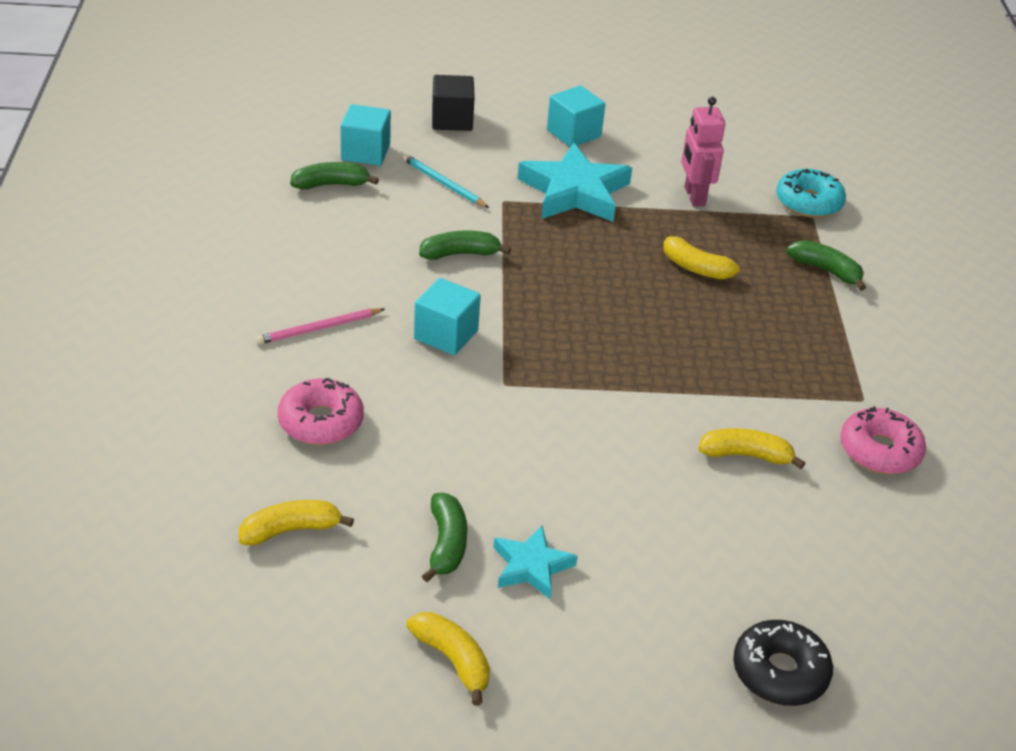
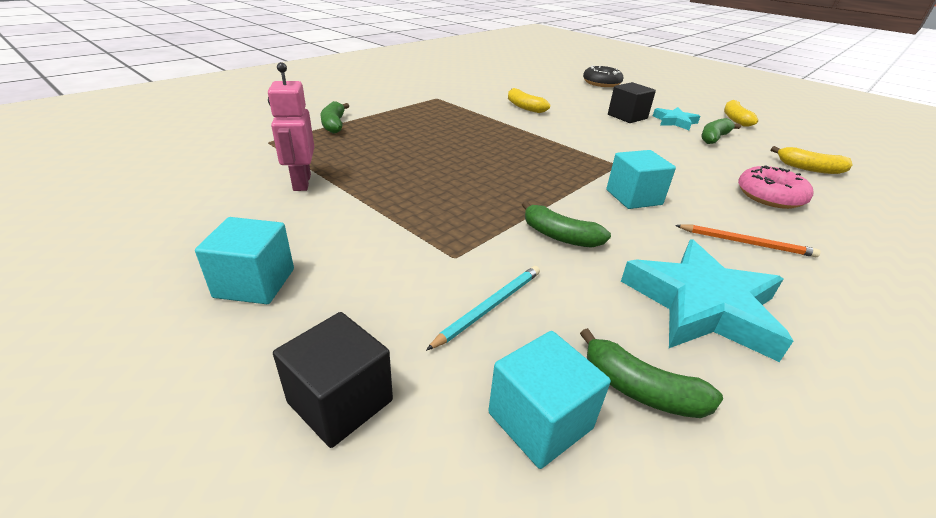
camera: 135 degrees left, 5 degrees down
pink pencil [256,308,385,345] -> orange pencil [675,225,820,257]
turquoise pencil [403,154,489,208] -> turquoise pencil turned 135 degrees counterclockwise [426,266,540,351]
turquoise star [517,143,632,222] -> turquoise star moved to [621,239,793,362]
yellow banana [662,231,740,279] -> none
pink robot [681,97,725,207] -> pink robot turned 135 degrees clockwise [268,62,314,191]
turquoise donut [776,169,846,218] -> none
pink donut [840,406,926,474] -> none
none -> black cube [608,82,656,123]

